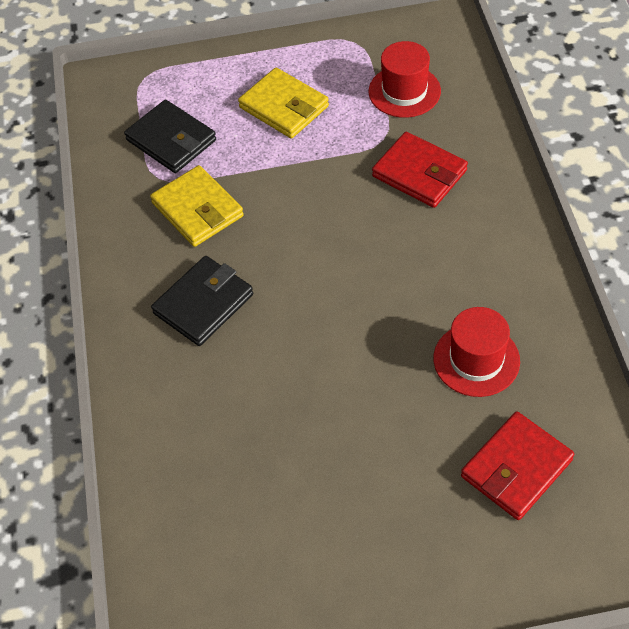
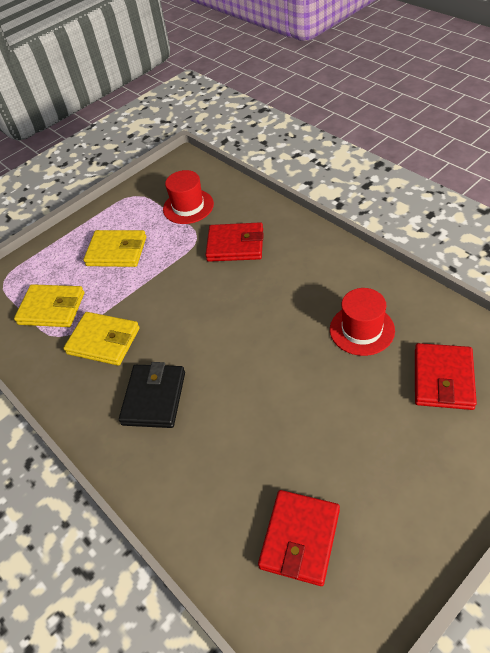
camera: 30 degrees left, 5 degrees down
black wallet [124,100,216,173] -> yellow wallet [14,284,84,327]
none -> red wallet [258,490,340,586]

